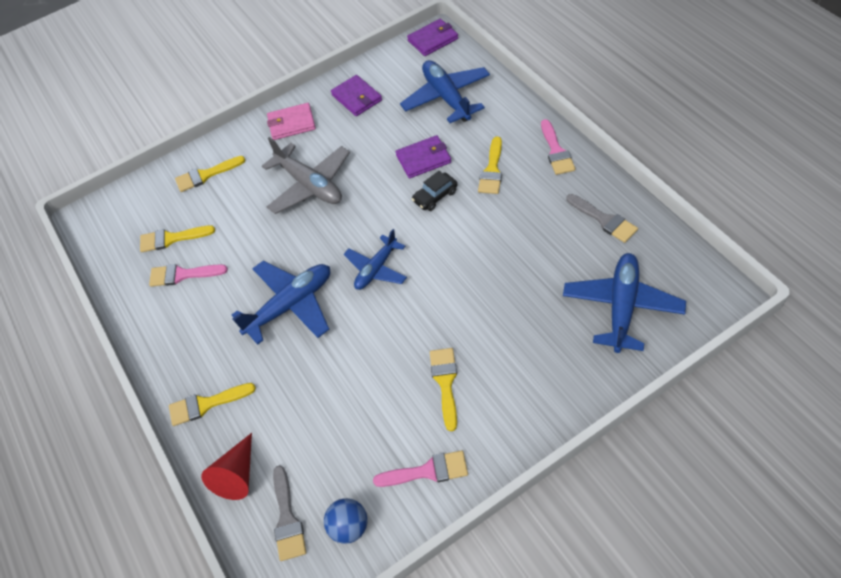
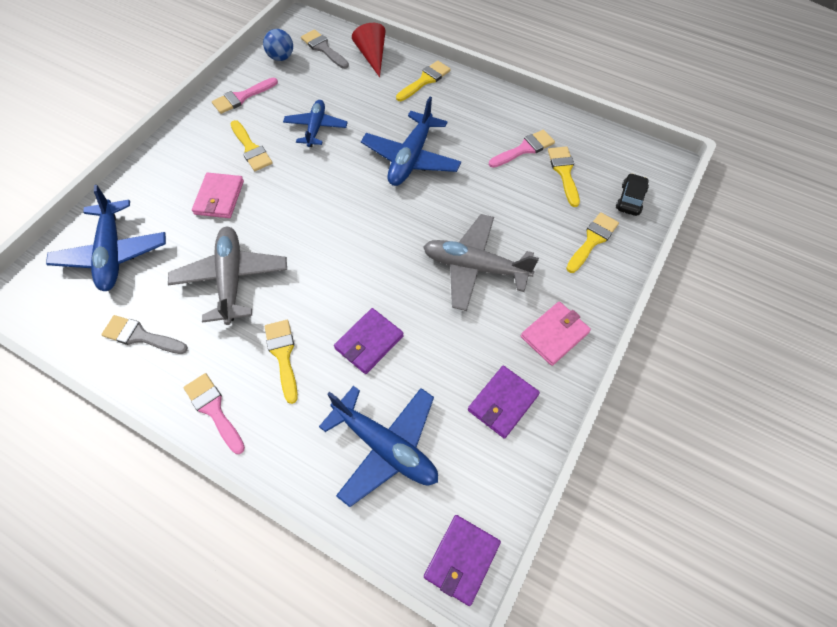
camera: 145 degrees right, 5 degrees up
yellow brush [140,225,215,252] -> yellow brush turned 60 degrees counterclockwise [548,146,580,207]
purple wallet [331,75,382,116] -> purple wallet turned 75 degrees counterclockwise [468,366,540,438]
blue plane [344,229,407,290] -> blue plane moved to [283,100,348,147]
black car [412,171,457,211] -> black car moved to [616,173,649,216]
none -> grey plane [168,227,287,325]
none -> pink wallet [192,173,244,218]

